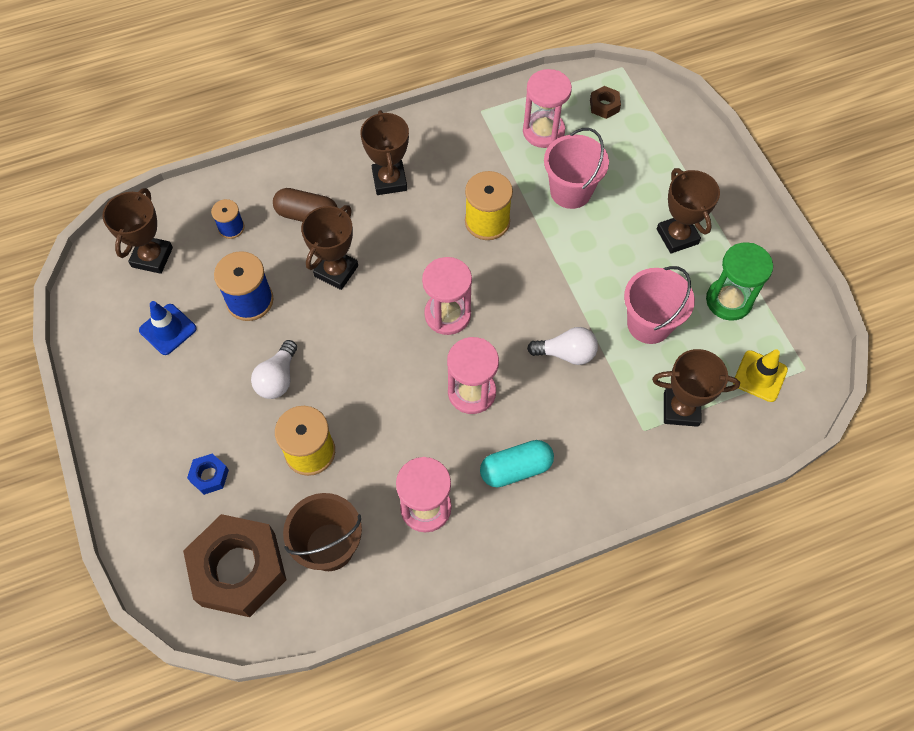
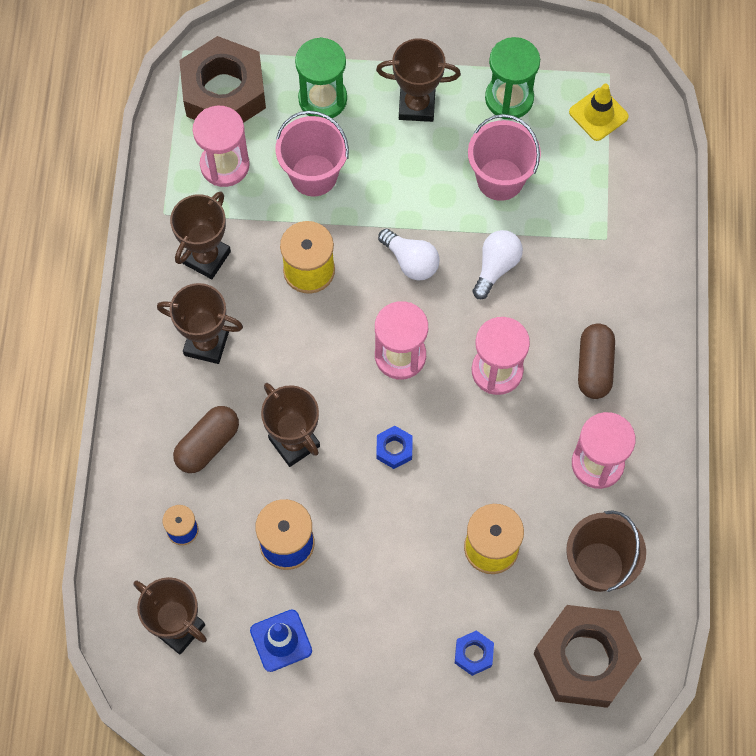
camera: 65 degrees left, 5 degrees up
white light bulb [251,340,297,399] -> white light bulb moved to [378,229,440,281]
turquoise capsule [480,440,554,487] -> brown capsule [578,323,615,399]
brown nut [590,86,621,119] -> brown nut [179,36,266,123], size x2.42
brown trophy [652,349,740,427] -> brown trophy moved to [170,191,231,279]
none -> green hourglass [295,37,347,119]
none -> blue nut [376,426,413,469]

